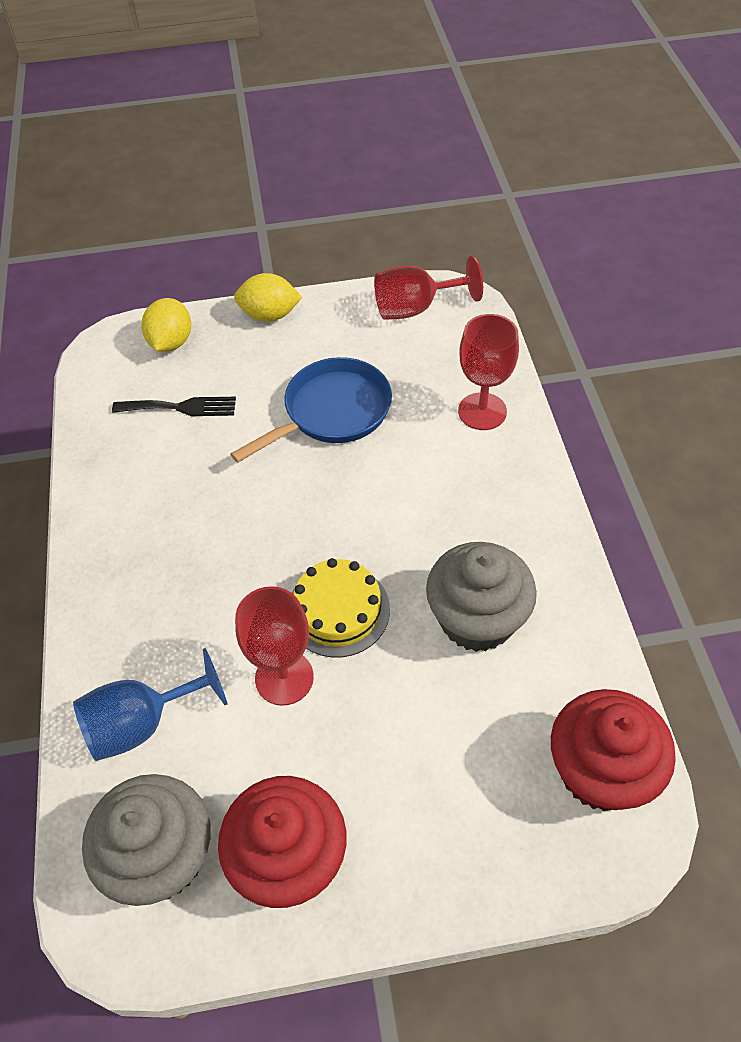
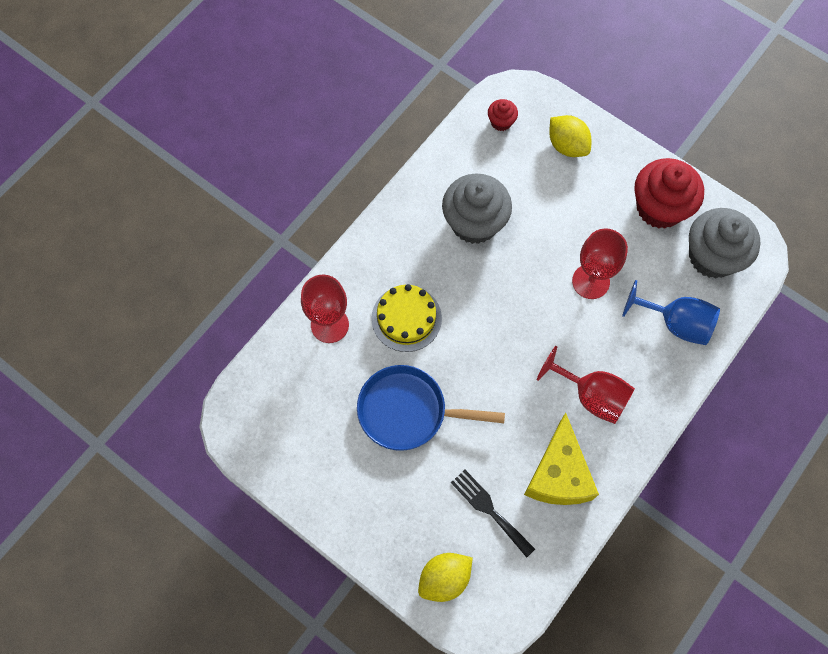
camera: 135 degrees left, 15 degrees up
yellow lemon [234,273,302,322] -> yellow lemon moved to [549,115,591,157]
yellow cake [292,558,390,657] -> yellow cake moved to [371,284,442,352]
red goblet [374,256,483,320] -> red goblet moved to [537,346,635,424]
red cupcake [551,689,676,811] -> red cupcake [488,99,518,131], size x0.46
none -> yellow cheese [524,412,599,505]

